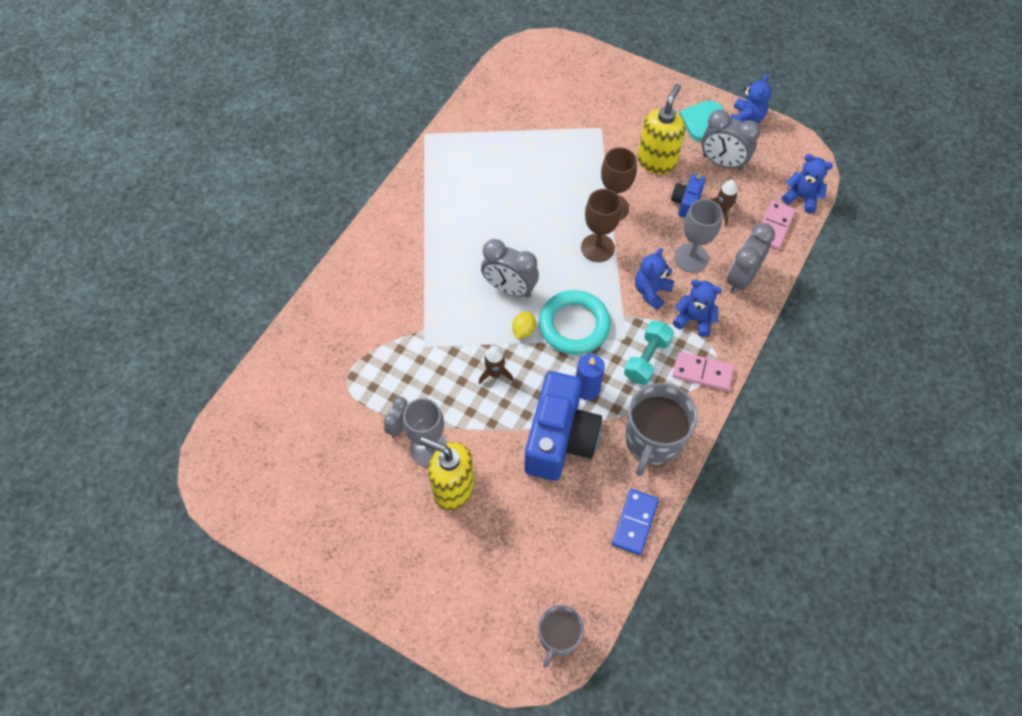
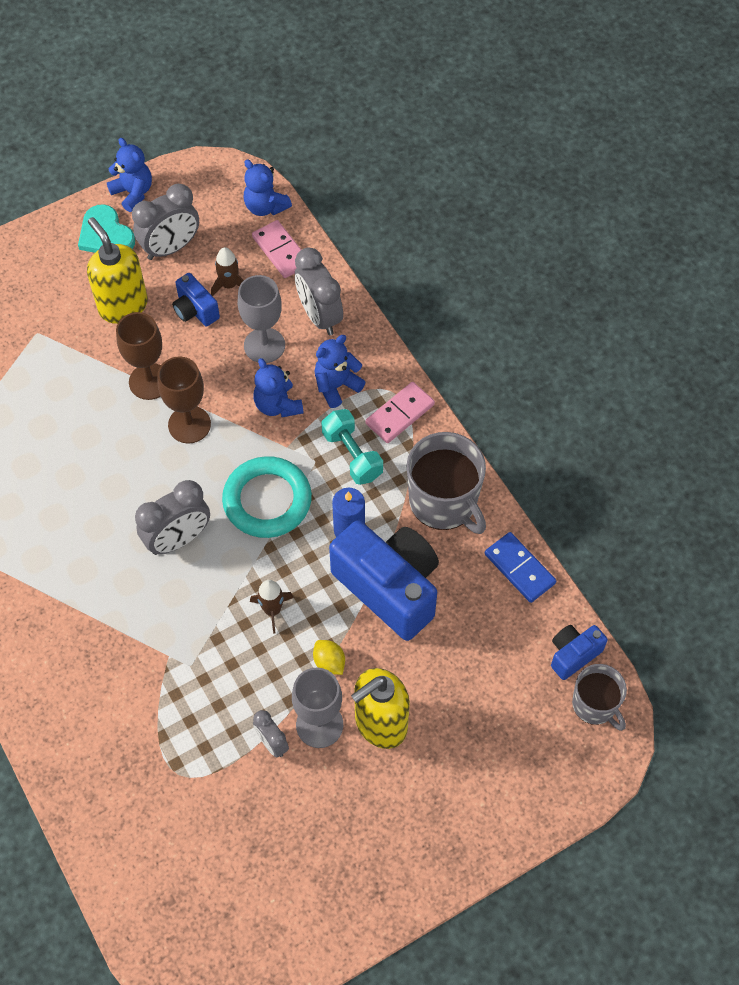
camera: 60 degrees left, 0 degrees up
yellow lemon [512,311,536,339] -> yellow lemon moved to [313,640,345,675]
blue teddy bear [782,154,833,214] -> blue teddy bear turned 105 degrees counterclockwise [244,159,292,216]
none -> blue camera [551,625,608,680]

